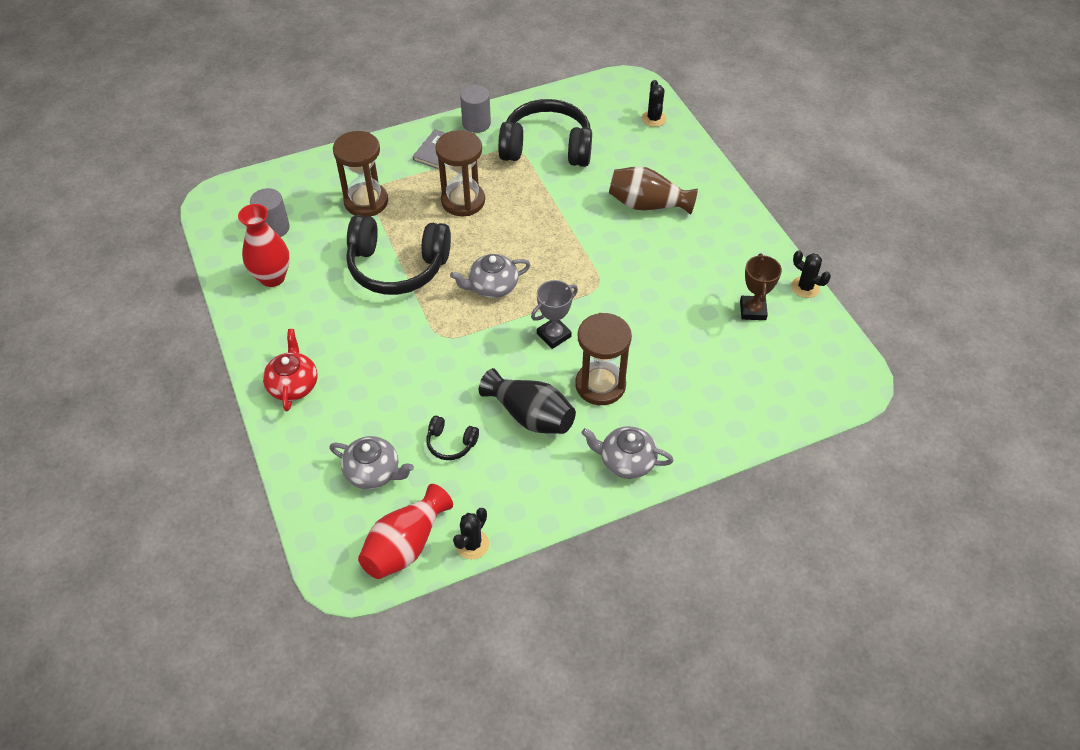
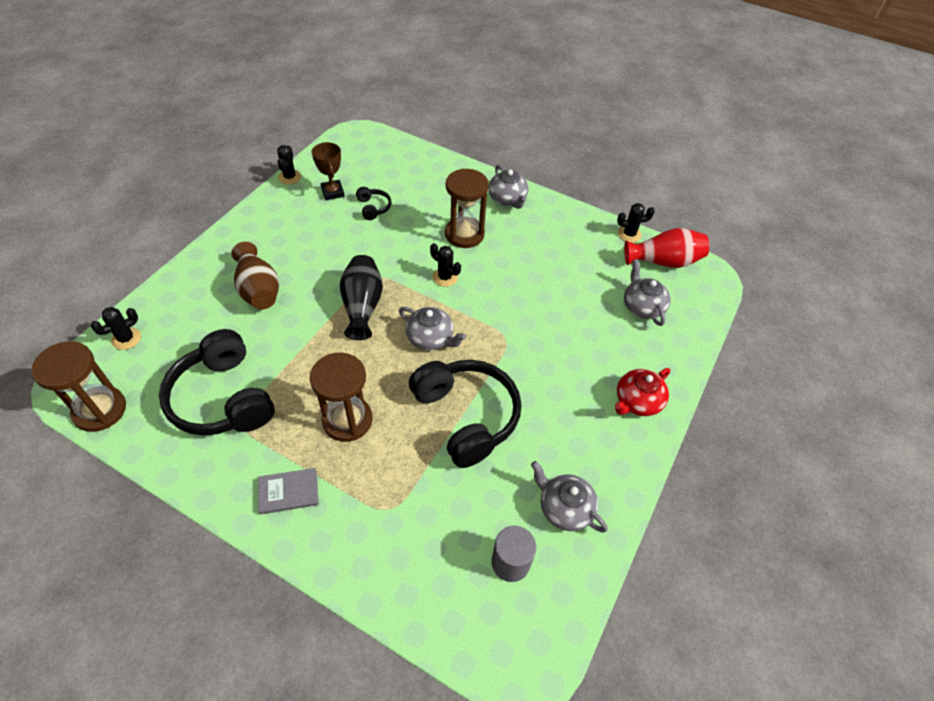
camera: 130 degrees left, 0 degrees up
red vase [238,204,290,287] -> grey teapot [531,461,608,533]
brown hourglass [333,131,388,217] -> brown hourglass moved to [31,341,126,432]
black headphones [426,416,479,460] -> black headphones moved to [356,187,391,220]
grey cylinder [460,85,491,133] -> none
black vase [479,368,576,434] -> black vase moved to [340,255,383,340]
grey trophy [531,280,578,349] -> black cactus [430,243,461,287]
brown trophy [740,253,782,320] -> brown trophy turned 75 degrees counterclockwise [312,142,345,200]

